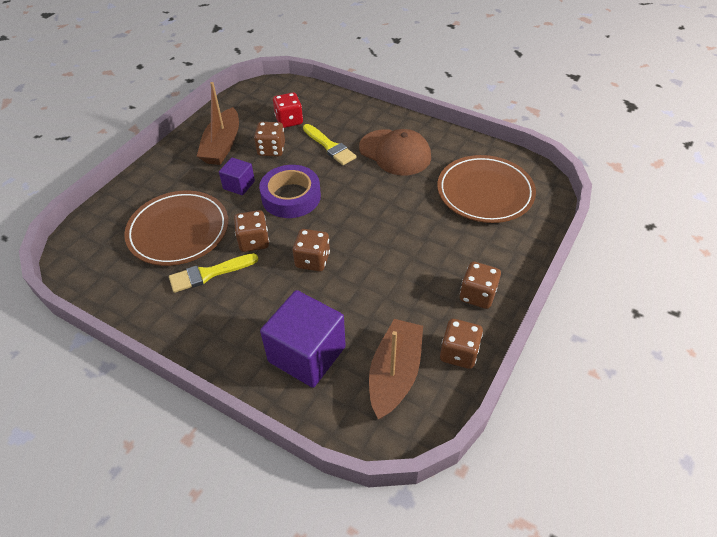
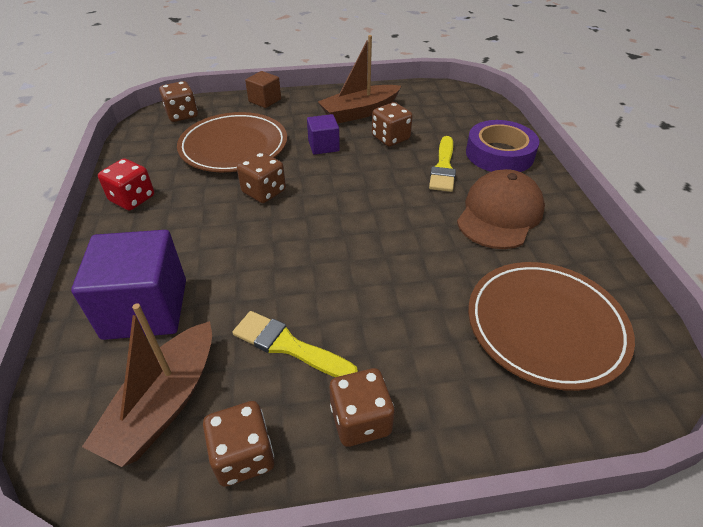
camera: 50 degrees right, 5 degrees down
yellow brush [169,253,259,293] -> yellow brush moved to [232,311,358,377]
purple tape [259,165,321,218] -> purple tape moved to [466,120,539,172]
red dice [273,92,303,128] -> red dice moved to [98,159,154,210]
brown dice [293,229,330,272] -> brown dice moved to [159,81,198,122]
brown cap [359,129,431,175] -> brown cap turned 150 degrees counterclockwise [457,169,545,249]
brown boat [369,319,423,419] -> brown boat turned 135 degrees clockwise [82,304,212,467]
none -> brown cube [245,71,281,108]

